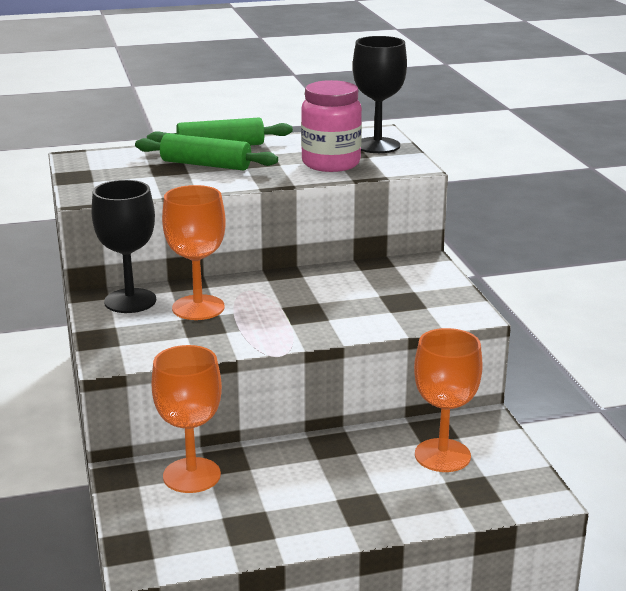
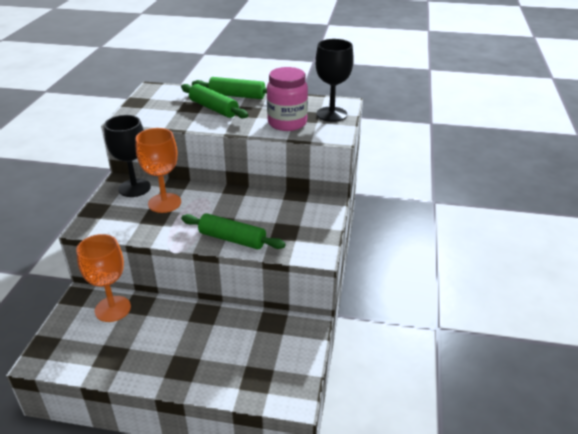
camera: 25 degrees right, 10 degrees up
orange goblet [414,328,483,472] -> none
none -> green rolling pin [181,213,286,249]

